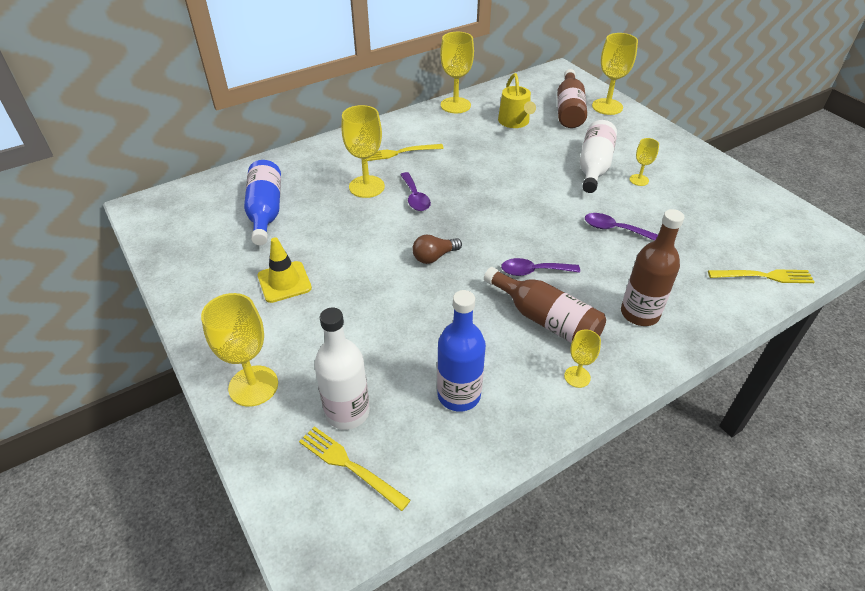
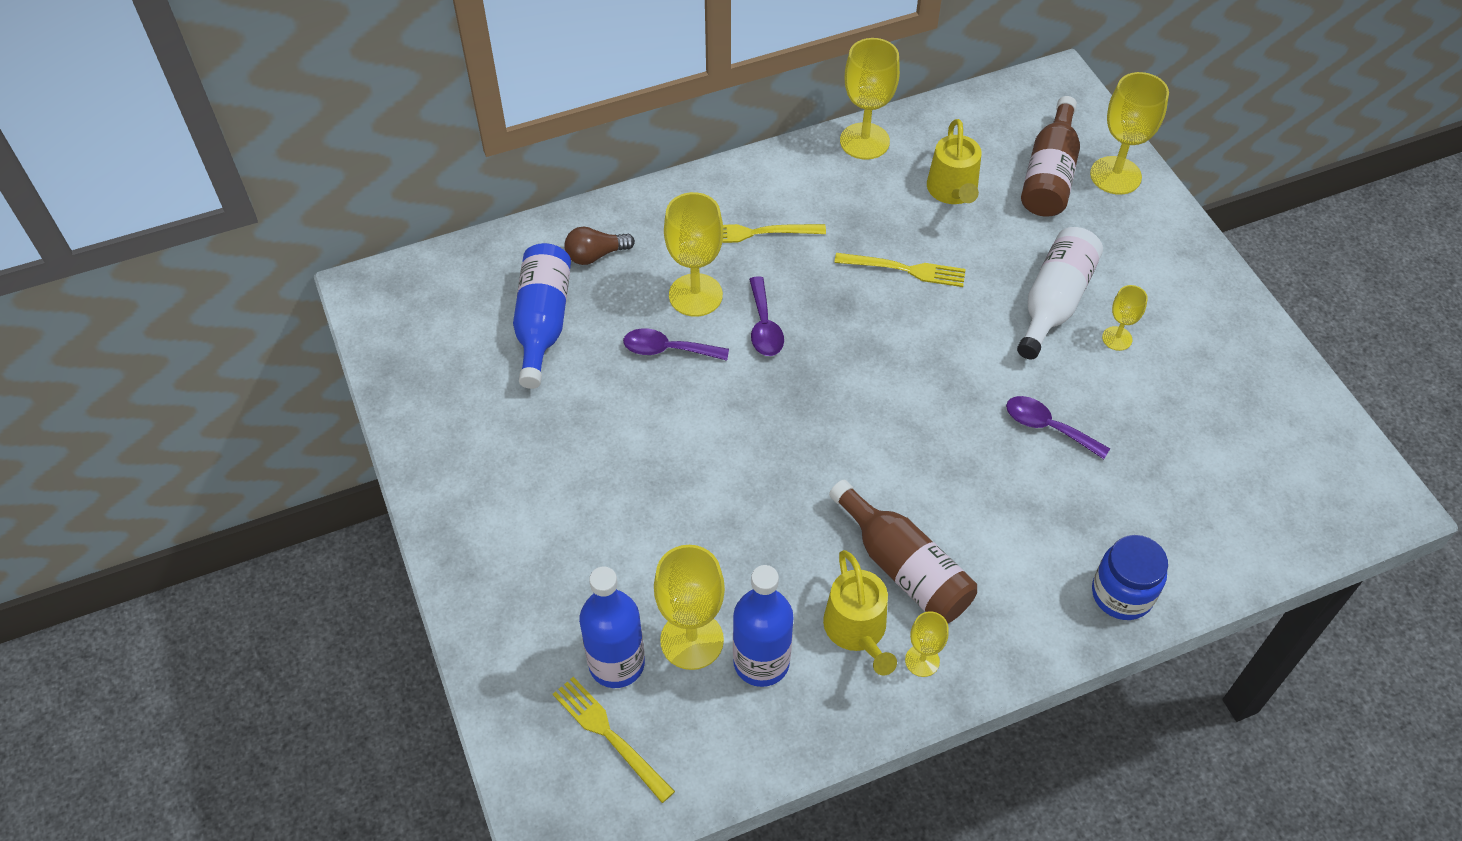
camera: 10 degrees right, 10 degrees up
yellow goblet [201,293,278,407] -> yellow goblet moved to [654,545,725,670]
yellow traffic cone [258,237,312,303] -> none
white bottle [314,307,370,430] -> blue bottle [579,567,645,688]
brown light bulb [412,235,462,264] -> brown light bulb moved to [564,227,635,265]
purple spoon [501,258,580,276] -> purple spoon moved to [623,328,729,361]
brown bottle [621,209,684,326] -> none
yellow fork [708,269,815,283] -> yellow fork moved to [834,253,966,287]
none -> yellow watering can [823,550,897,676]
none -> blue jar [1092,535,1168,620]

